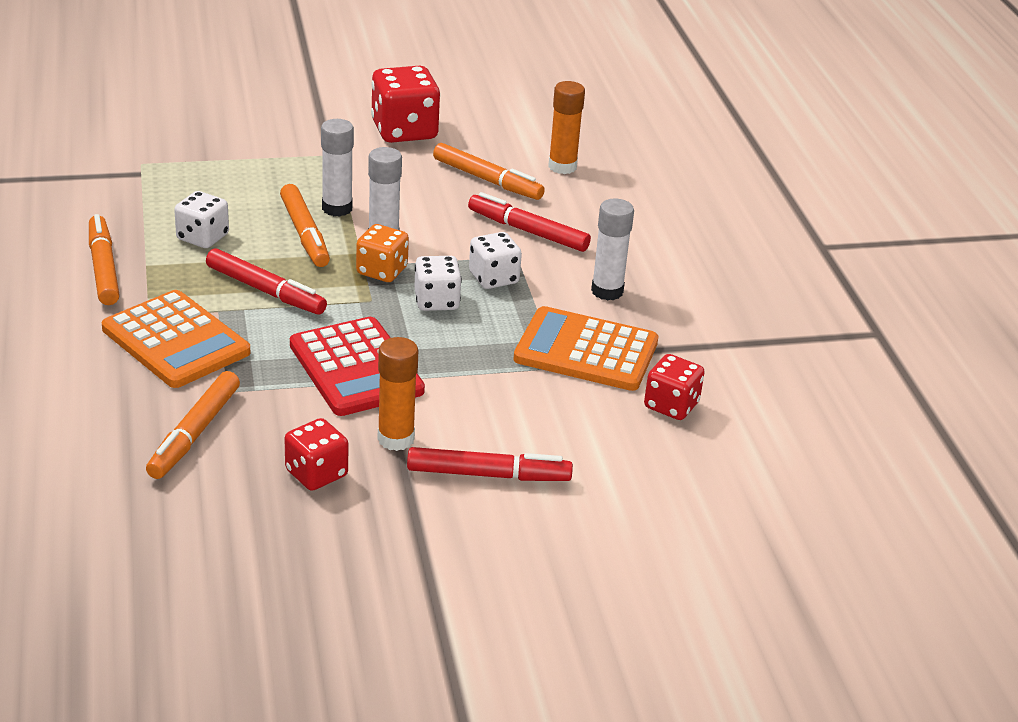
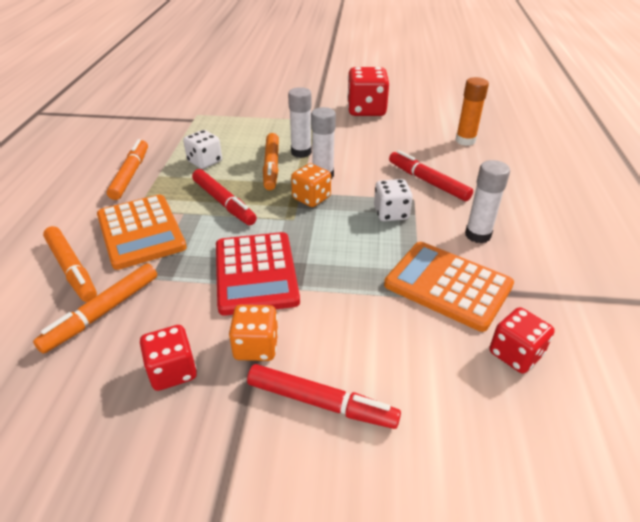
camera: 20 degrees right, 5 degrees up
orange glue stick [378,337,419,451] -> orange dice [229,305,278,361]
white dice [414,256,462,311] -> none
orange marker [433,143,545,200] -> orange marker moved to [43,226,97,302]

